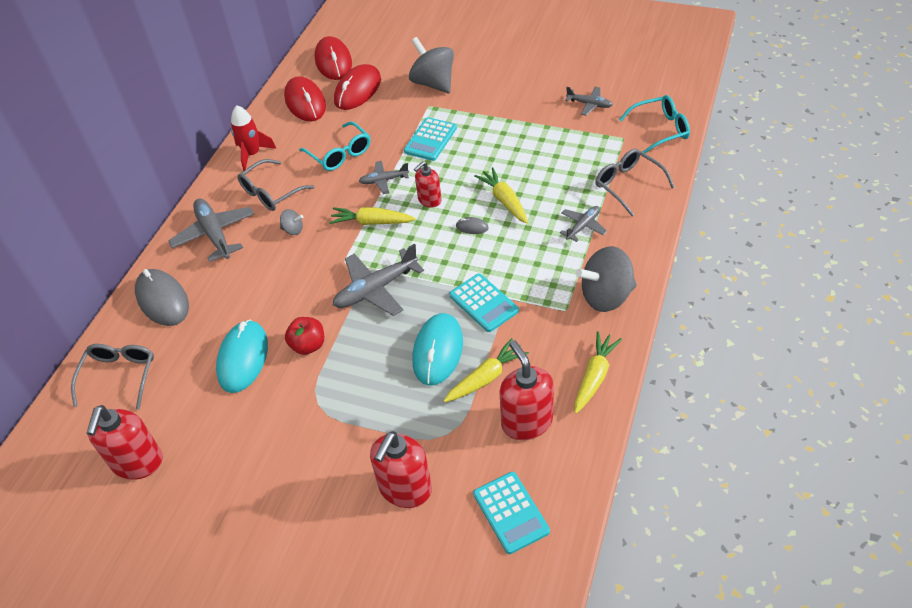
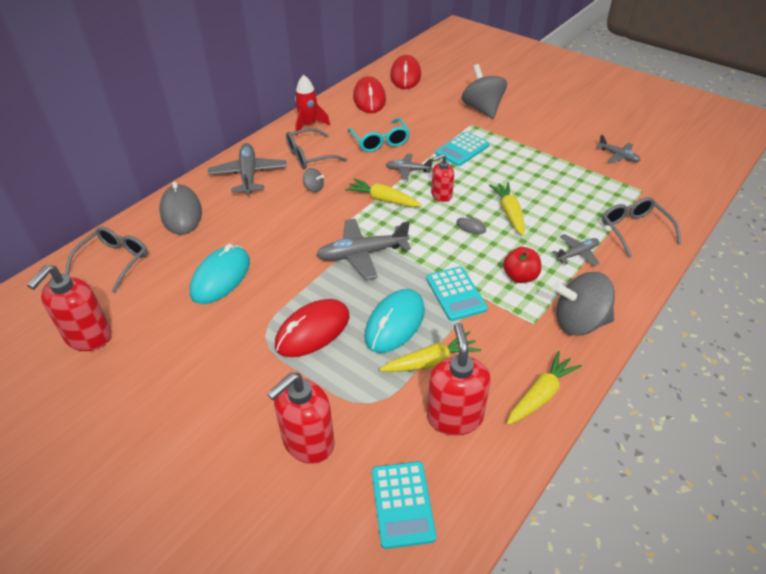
camera: 15 degrees right, 5 degrees down
red apple [285,317,324,355] -> red apple moved to [503,247,541,283]
red mouse [334,64,381,110] -> red mouse moved to [275,299,350,357]
turquoise glasses [619,95,690,153] -> none

